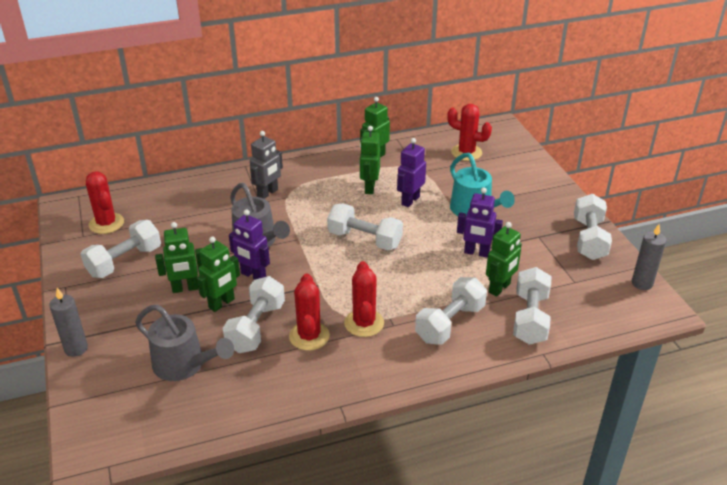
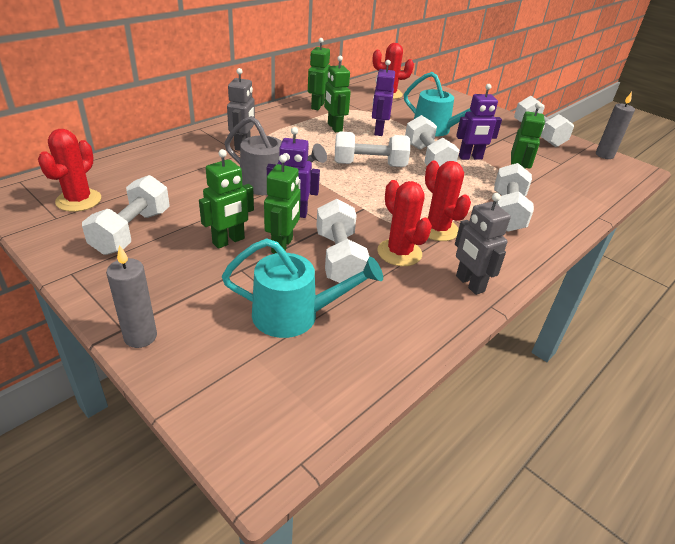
camera: 30 degrees left, 0 degrees up
red cactus [86,171,124,234] -> red cactus turned 75 degrees clockwise [38,129,101,212]
grey watering can [135,304,234,381] -> turquoise watering can [222,238,383,338]
white dumbbell [513,267,551,345] -> white dumbbell moved to [405,115,459,167]
none -> grey robot [455,193,511,295]

